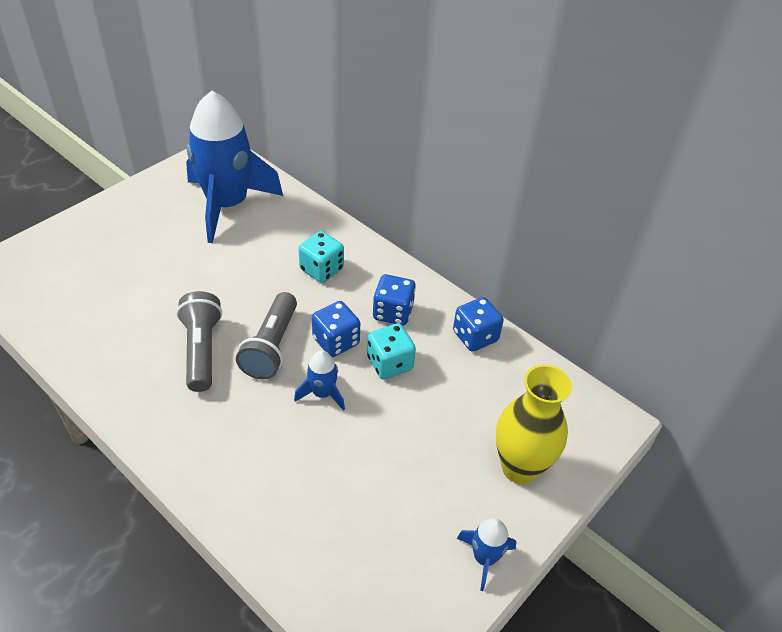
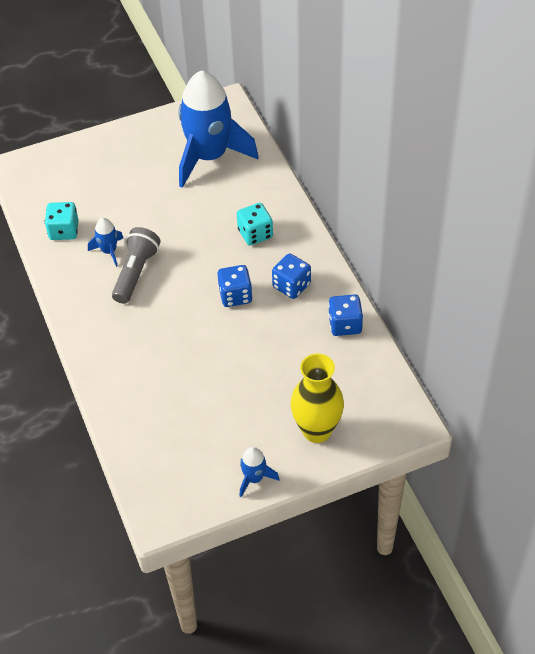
camera: 30 degrees right, 5 degrees up
grey flashlight [236,292,297,379] -> none
blue rocket [294,351,345,411] -> blue rocket moved to [88,218,123,267]
turquoise dice [367,323,416,379] -> turquoise dice moved to [45,202,79,240]

